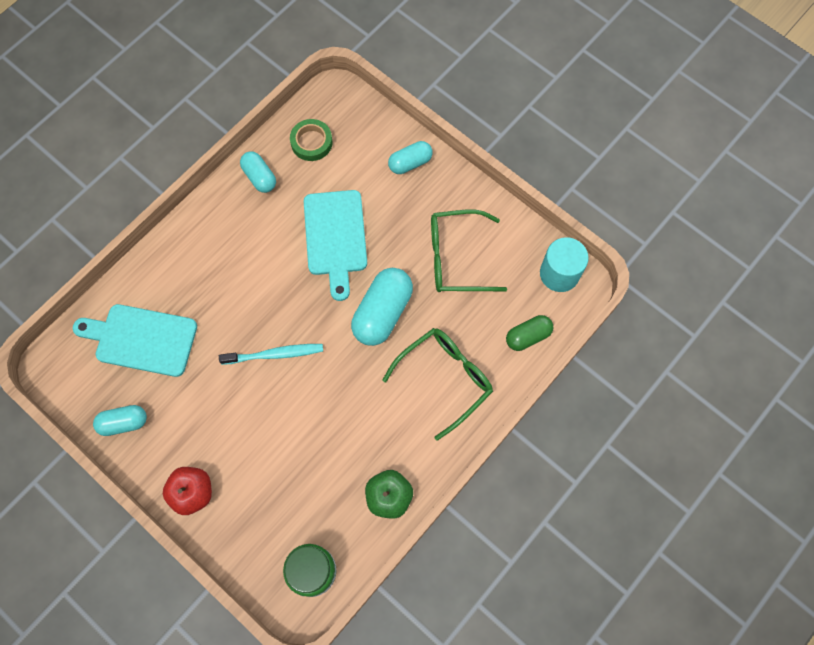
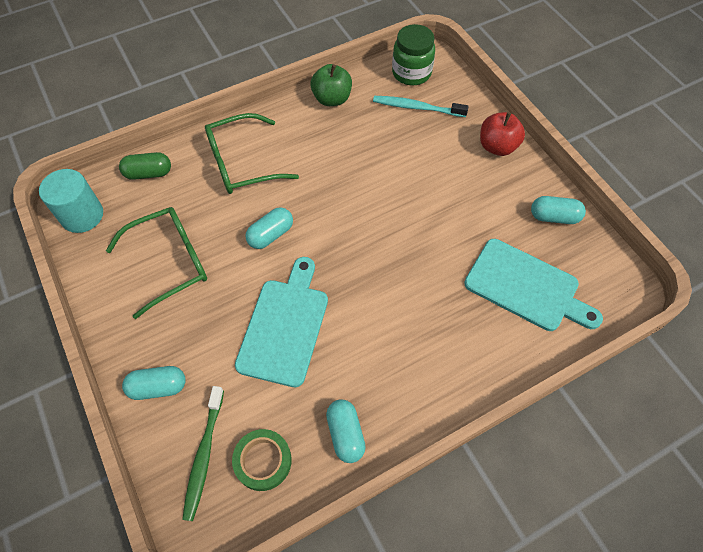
camera: 160 degrees left, 10 degrees down
turquoise toothbrush [219,344,323,365] -> turquoise toothbrush moved to [373,96,469,117]
turquoise capsule [351,268,413,346] -> turquoise capsule [245,207,293,249], size x0.59
green glasses [431,210,507,292] -> green glasses turned 45 degrees counterclockwise [106,207,207,319]
none -> green toothbrush [182,386,224,521]

